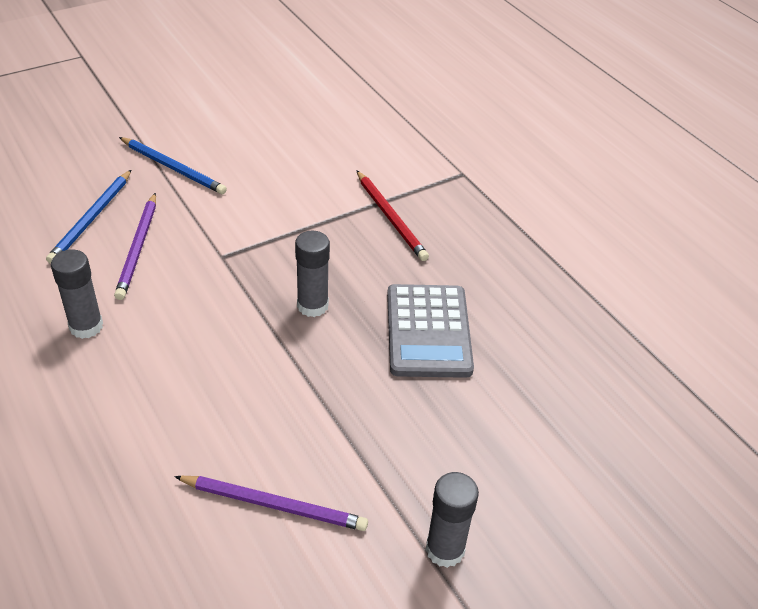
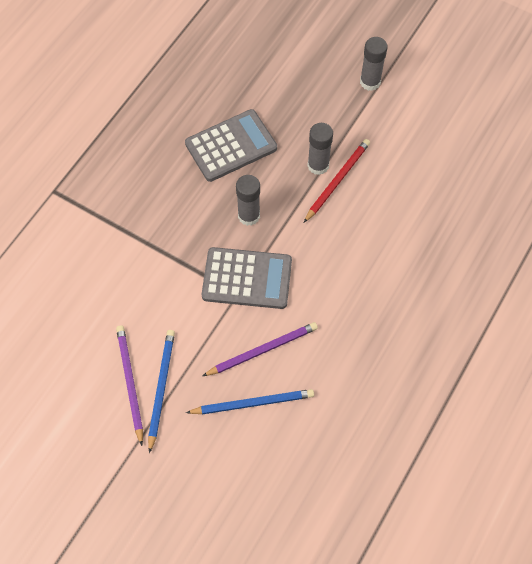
camera: 115 degrees left, 20 degrees up
grey glue stick [51,249,103,339] -> grey glue stick moved to [307,123,333,175]
purple pencil [174,476,368,531] -> purple pencil moved to [116,325,143,446]
red pencil [356,170,429,261] -> red pencil moved to [304,139,370,223]
none -> grey calculator [202,247,292,309]

